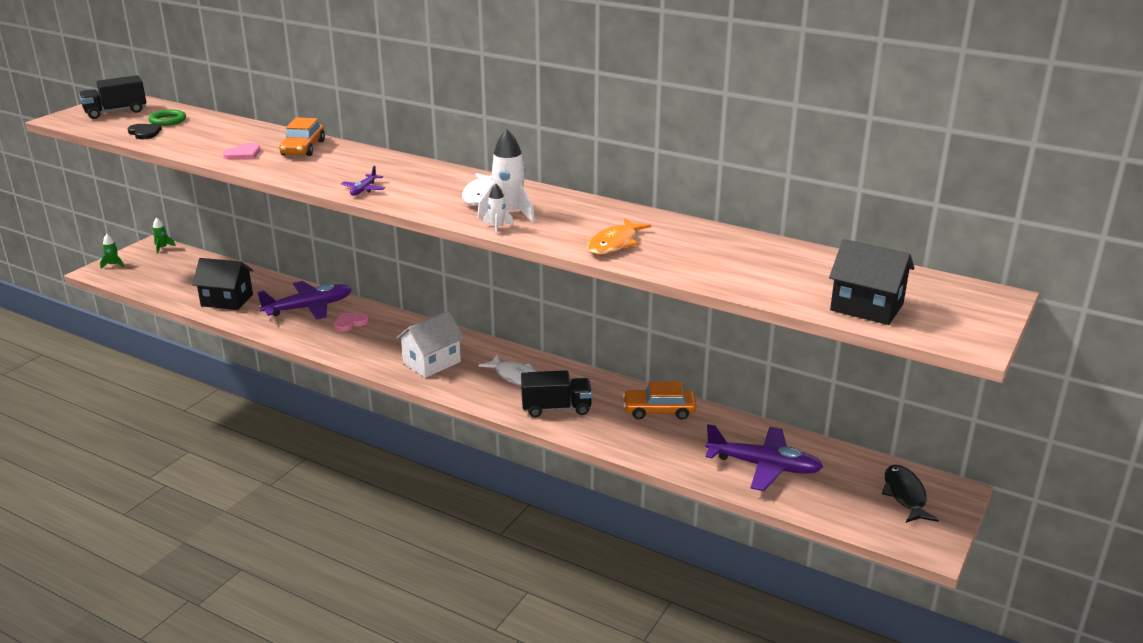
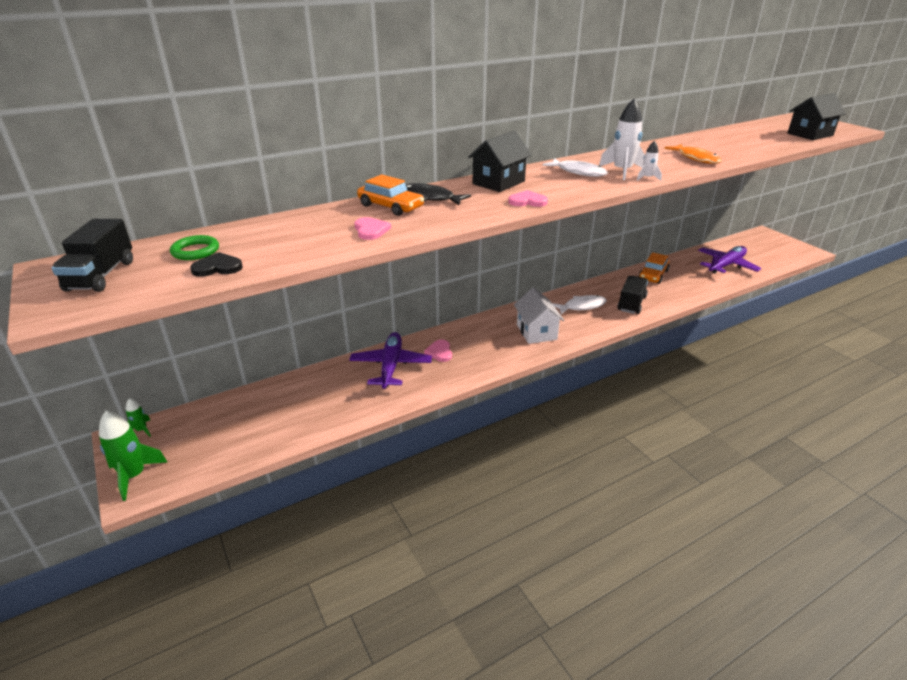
camera: 60 degrees left, 5 degrees up
green rocket [100,234,124,269] -> green rocket [99,410,167,501], size x1.91
black house [192,258,253,310] -> black house moved to [468,131,532,192]
purple plane [341,166,385,196] -> pink heart [508,190,548,207]
black fish [882,464,939,523] -> black fish moved to [406,183,471,205]

